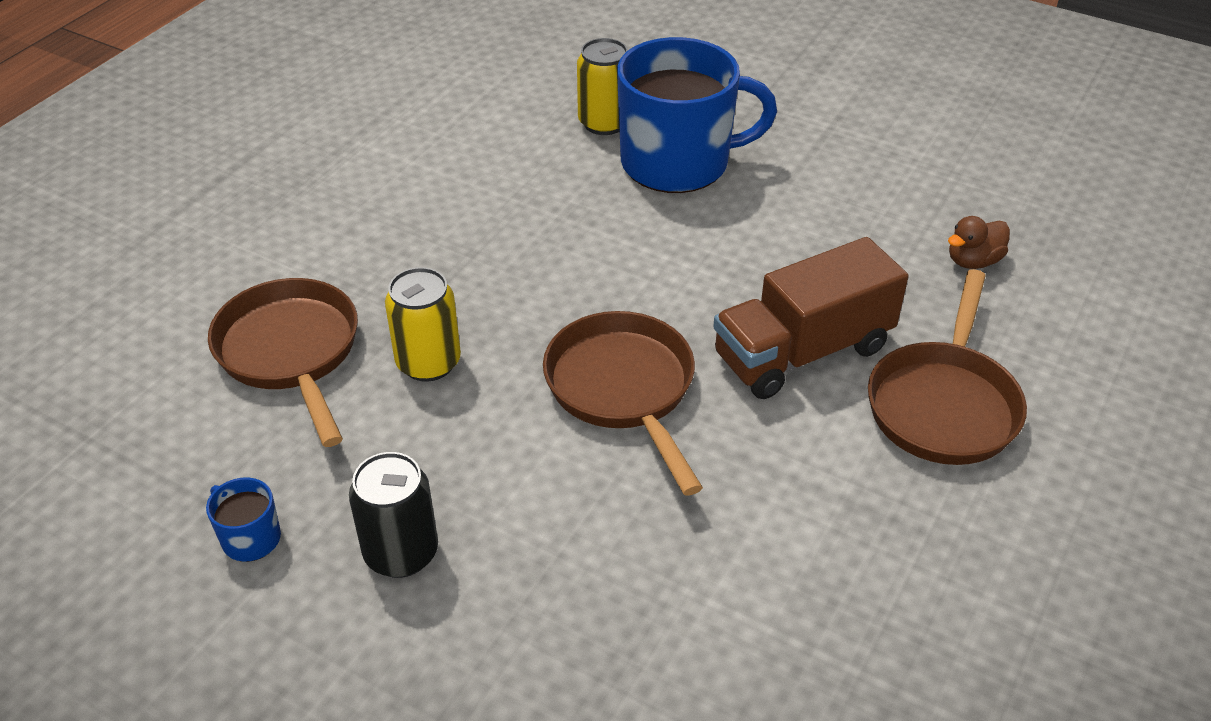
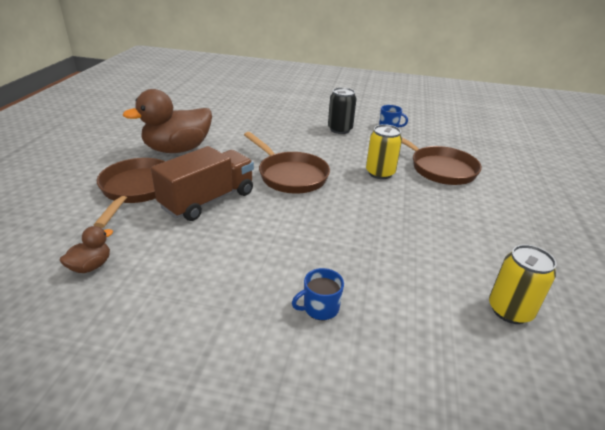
camera: 160 degrees right, 10 degrees down
yellow can [577,38,628,135] -> yellow can moved to [489,245,556,324]
blue mug [617,37,777,193] -> blue mug [292,268,344,320], size x0.40
none -> brown duck [123,89,212,153]

